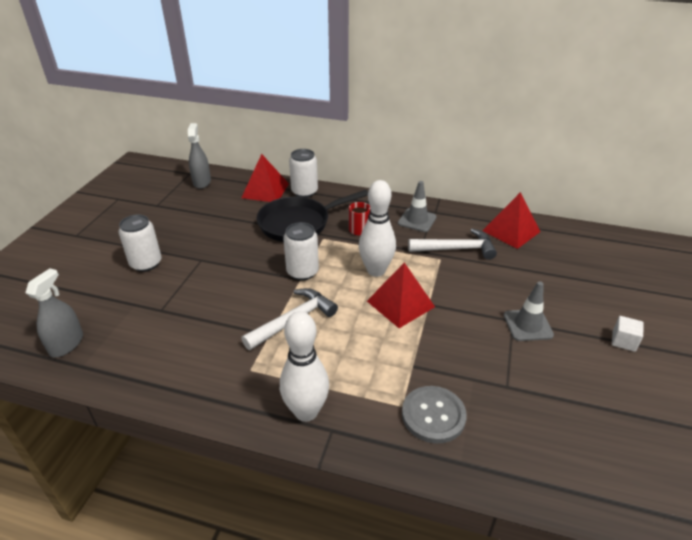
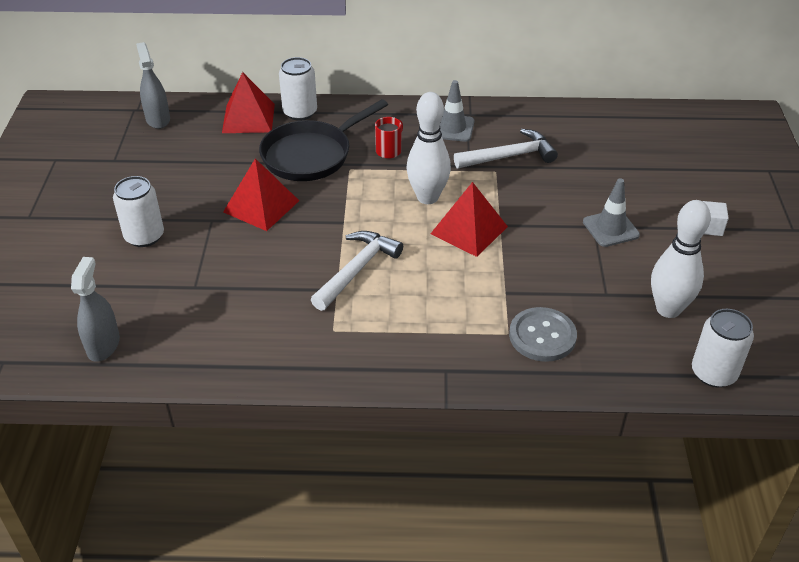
camera: 15 degrees left, 5 degrees up
white bowling pin [280,311,329,422] -> white bowling pin moved to [651,200,711,318]
white can [283,222,319,280] -> white can moved to [692,309,754,387]
red pyramid [482,192,541,249] -> red pyramid moved to [223,158,299,231]

